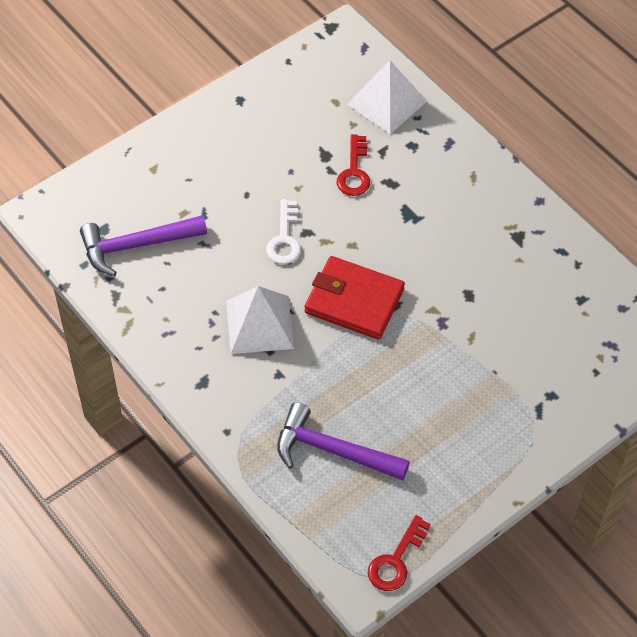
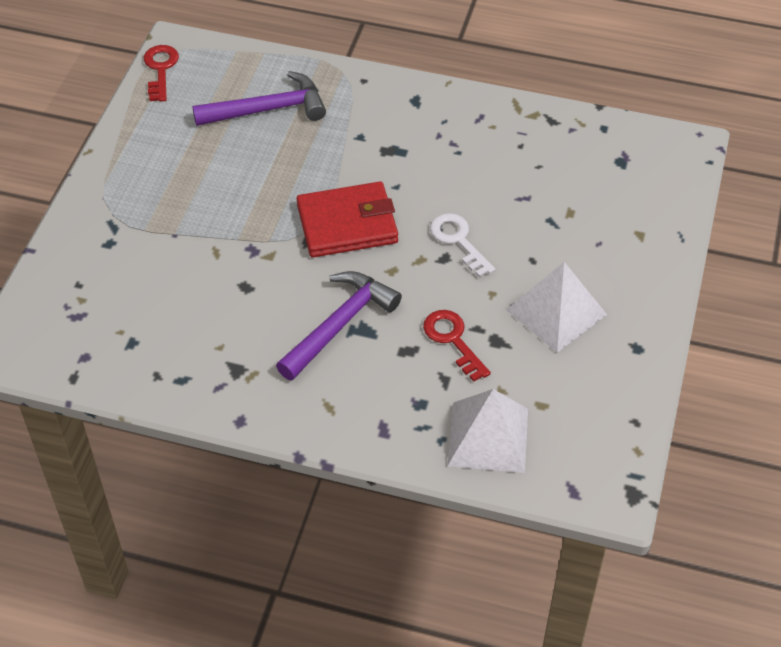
camera: 145 degrees right, 5 degrees down
purple hammer [80,215,207,276] -> purple hammer moved to [276,271,402,381]
white pyramid [226,286,294,354] -> white pyramid moved to [507,262,607,353]

